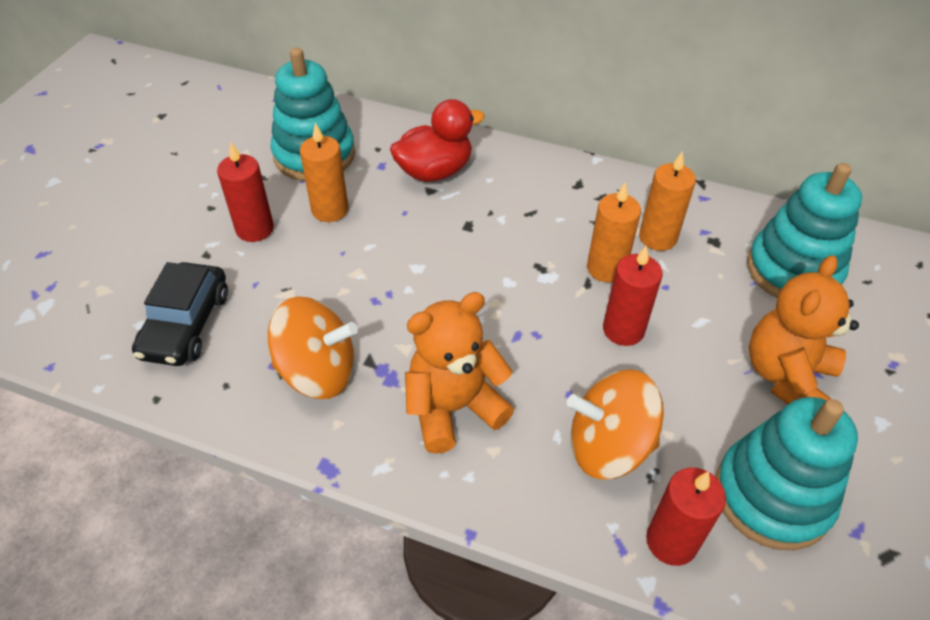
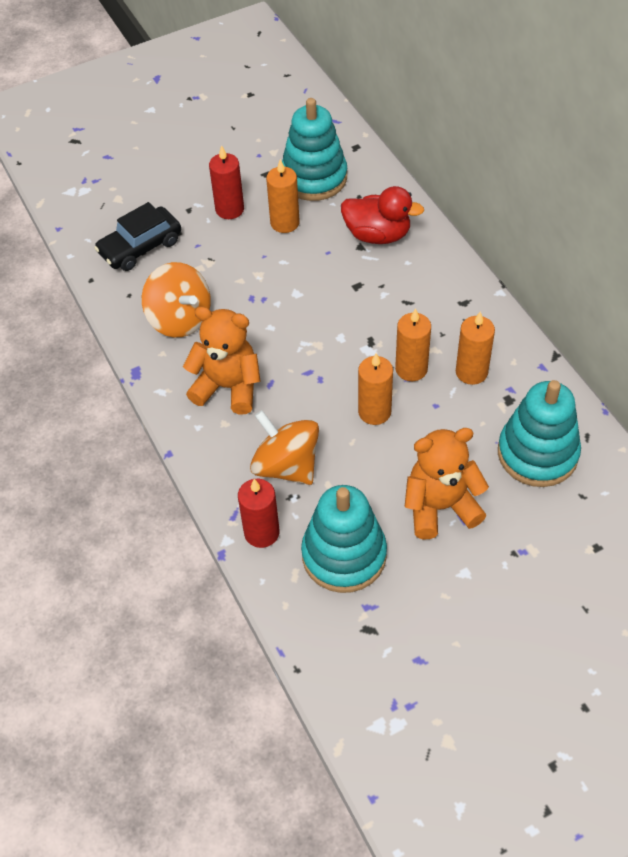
camera: 45 degrees right, 5 degrees up
red candle [603,245,663,346] -> orange candle [358,353,393,425]

